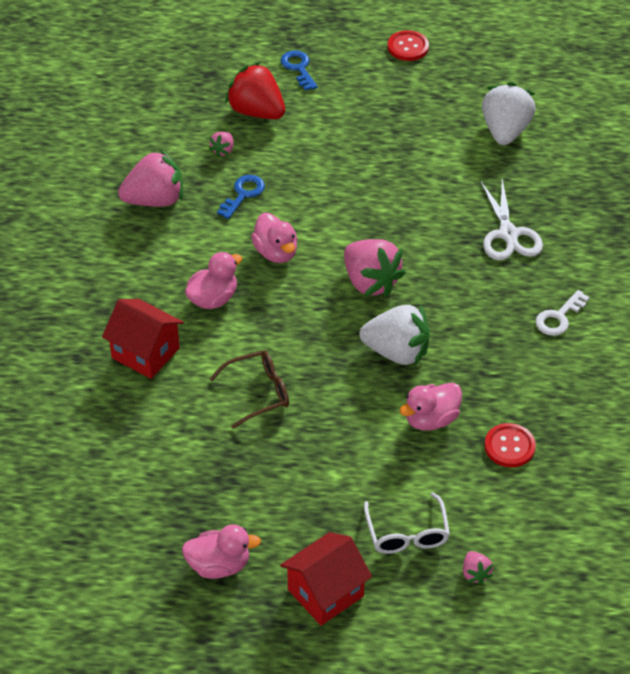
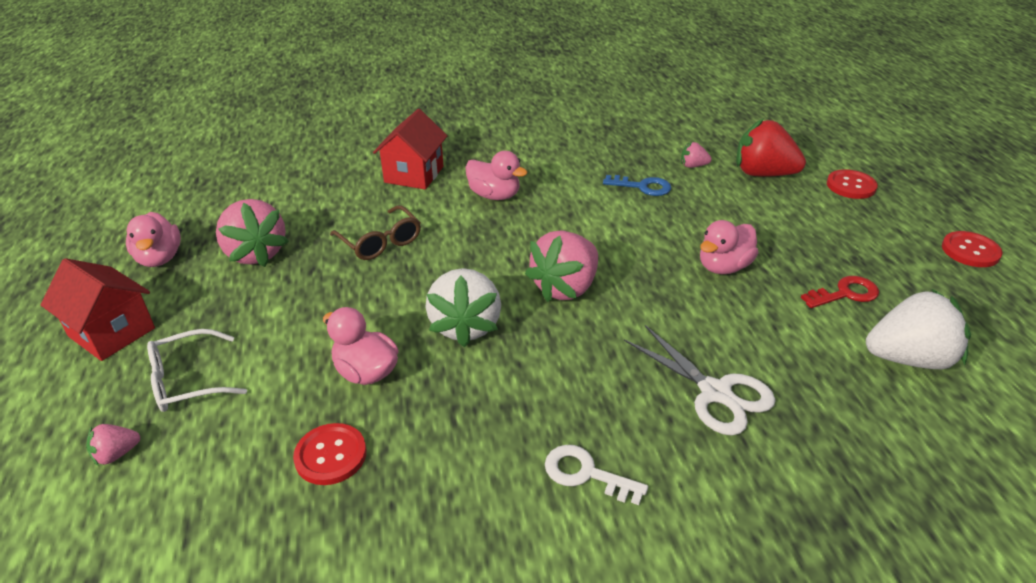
camera: 75 degrees right, 10 degrees down
pink strawberry [118,149,183,207] -> pink strawberry moved to [216,199,289,267]
red strawberry [225,62,285,119] -> red strawberry turned 90 degrees counterclockwise [736,119,806,177]
pink duck [251,213,297,263] -> pink duck moved to [700,220,758,274]
blue key [281,51,318,91] -> red button [827,169,878,199]
white scissors [480,179,543,260] -> white scissors turned 105 degrees counterclockwise [624,325,776,436]
none -> red key [801,276,879,308]

